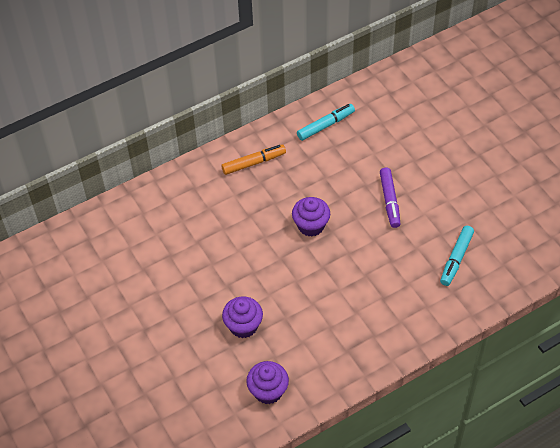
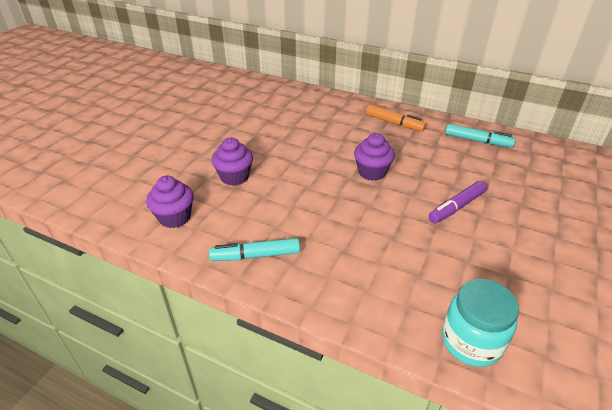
camera: 55 degrees right, 15 degrees down
turquoise marker [440,226,474,286] -> turquoise marker moved to [209,238,300,261]
none -> turquoise jar [442,279,519,367]

